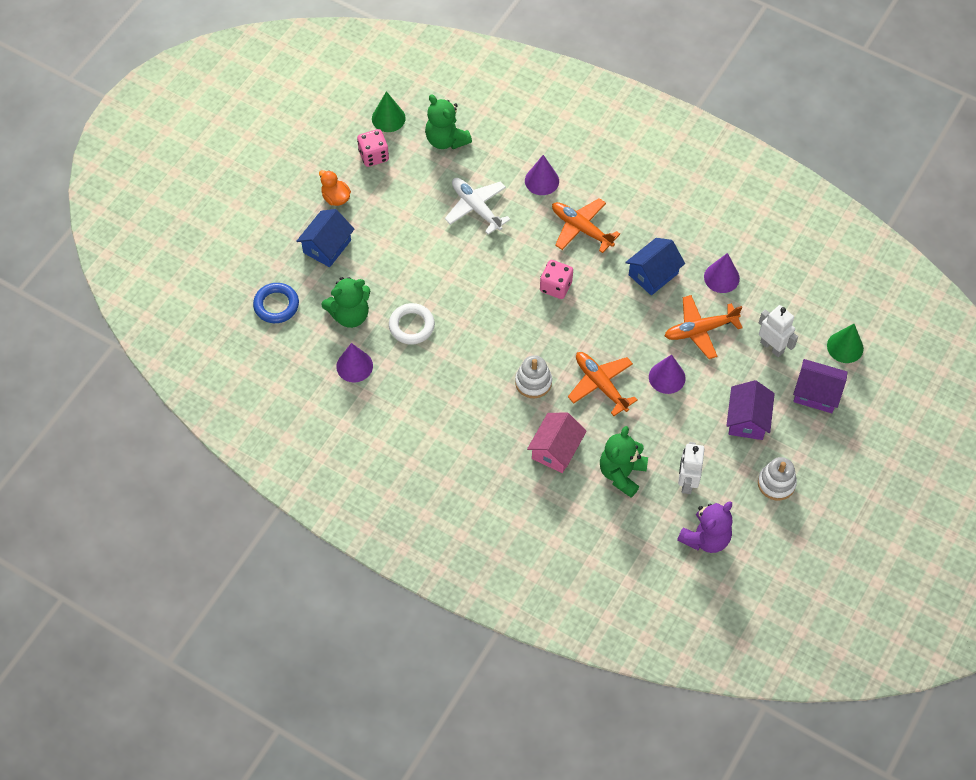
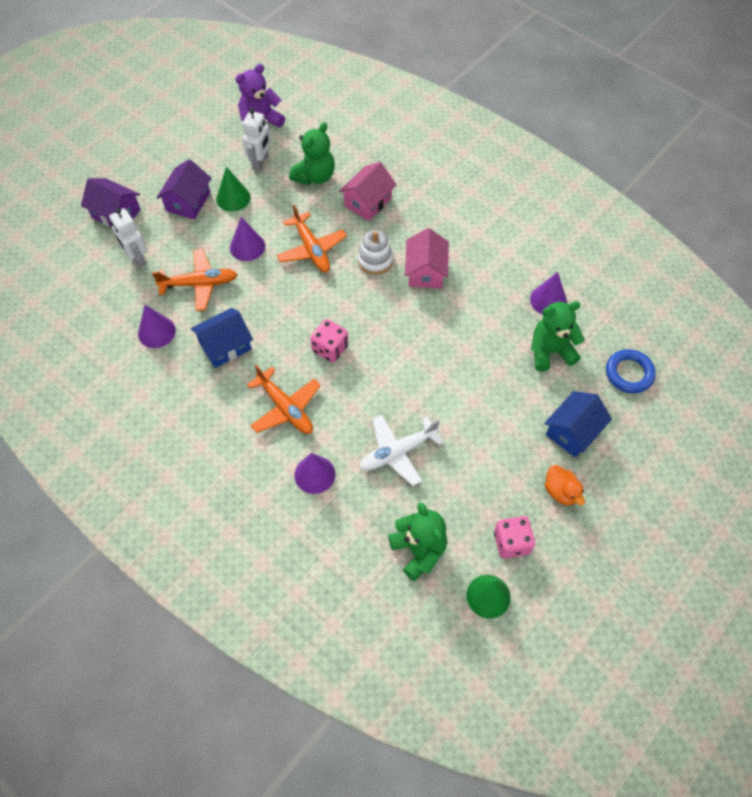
camera: 170 degrees left, 0 degrees up
white ring [389,303,435,344] -> none
white plane [445,178,511,235] -> white plane turned 90 degrees clockwise [359,415,444,486]
white stacking toy [758,457,797,501] -> none
green cone [827,324,864,363] -> green cone moved to [216,167,250,212]
none -> pink house [405,228,449,288]

